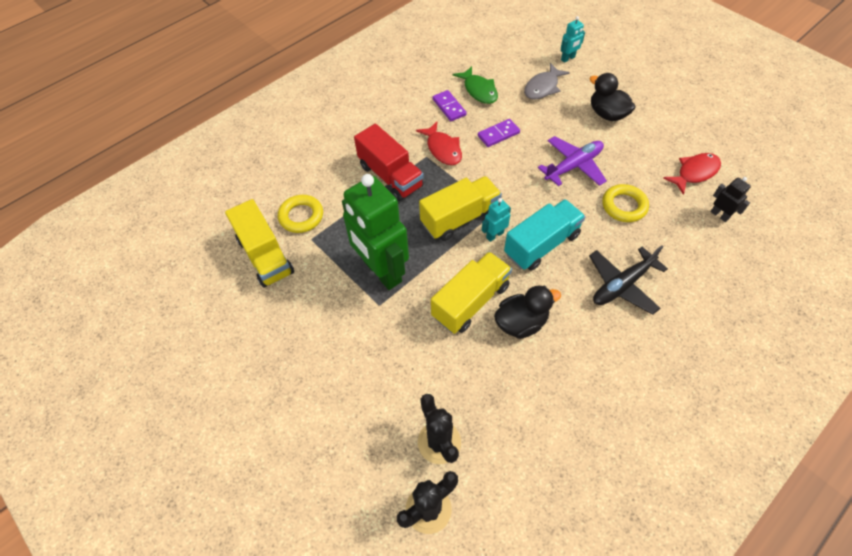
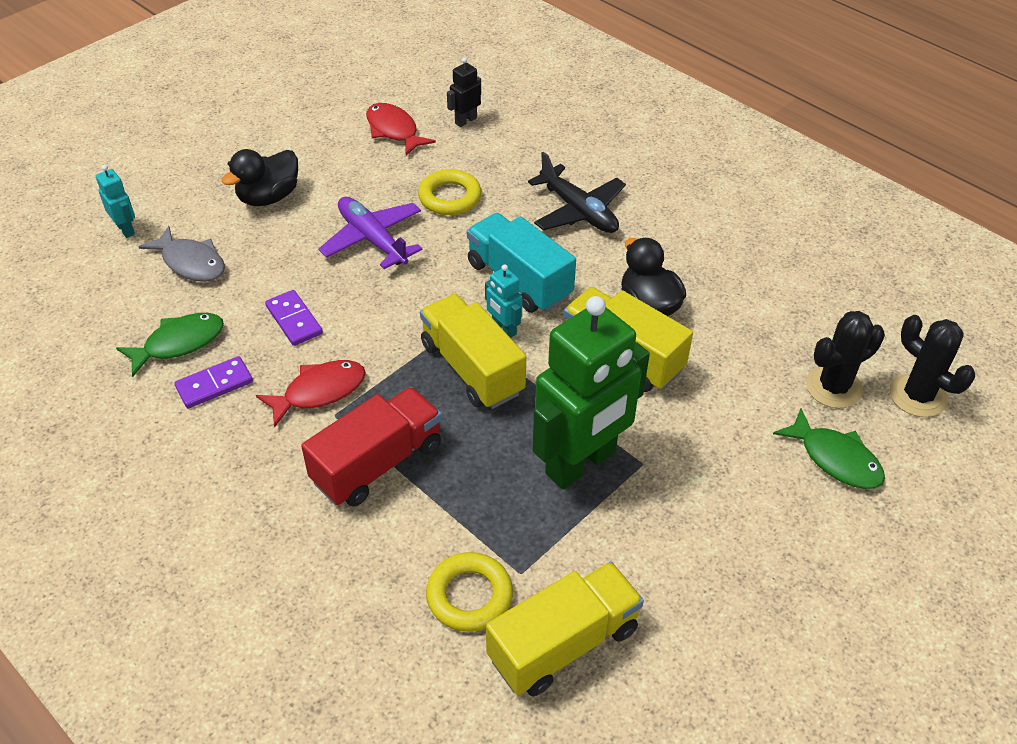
camera: 95 degrees left, 10 degrees down
none -> green fish [773,408,885,489]

